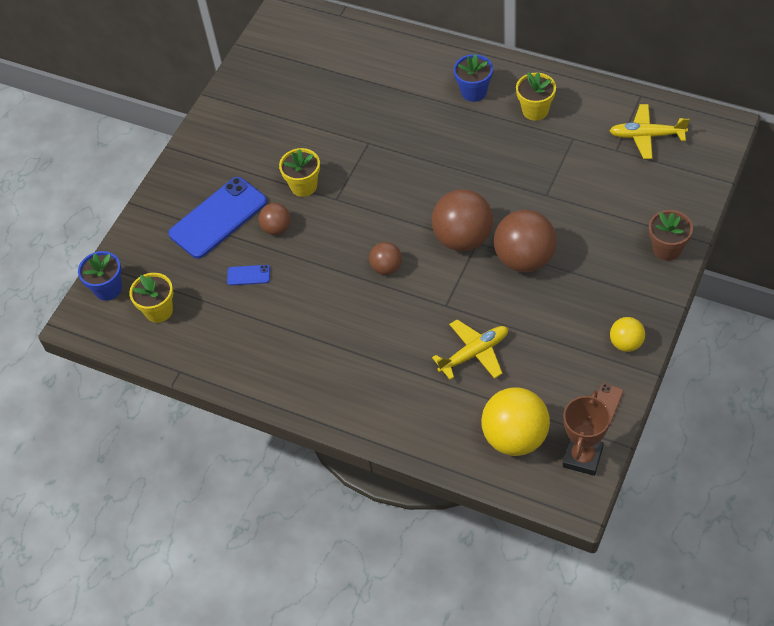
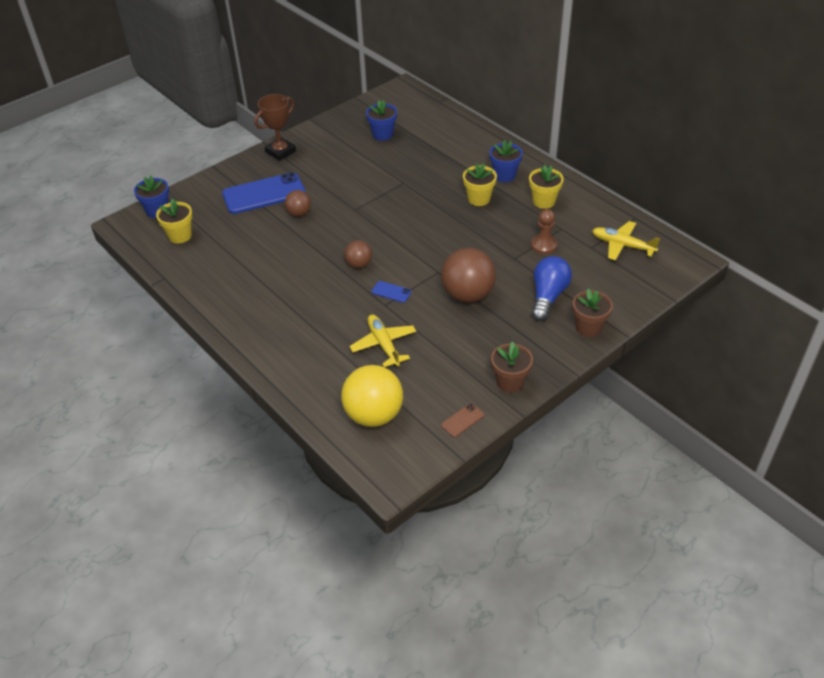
camera: 20 degrees right, 10 degrees down
blue phone [227,265,270,285] -> blue phone moved to [371,281,412,303]
yellow flower pot [279,148,320,197] -> yellow flower pot moved to [463,163,497,206]
brown ball [432,190,493,251] -> none
yellow plane [432,319,508,380] -> yellow plane turned 105 degrees counterclockwise [349,314,416,367]
brown trophy [563,391,611,476] -> brown trophy moved to [254,94,296,161]
yellow ball [610,317,645,352] -> brown flower pot [491,341,533,393]
none -> blue flower pot [366,100,397,141]
none -> brown pawn [531,209,558,254]
none -> blue light bulb [531,256,572,321]

